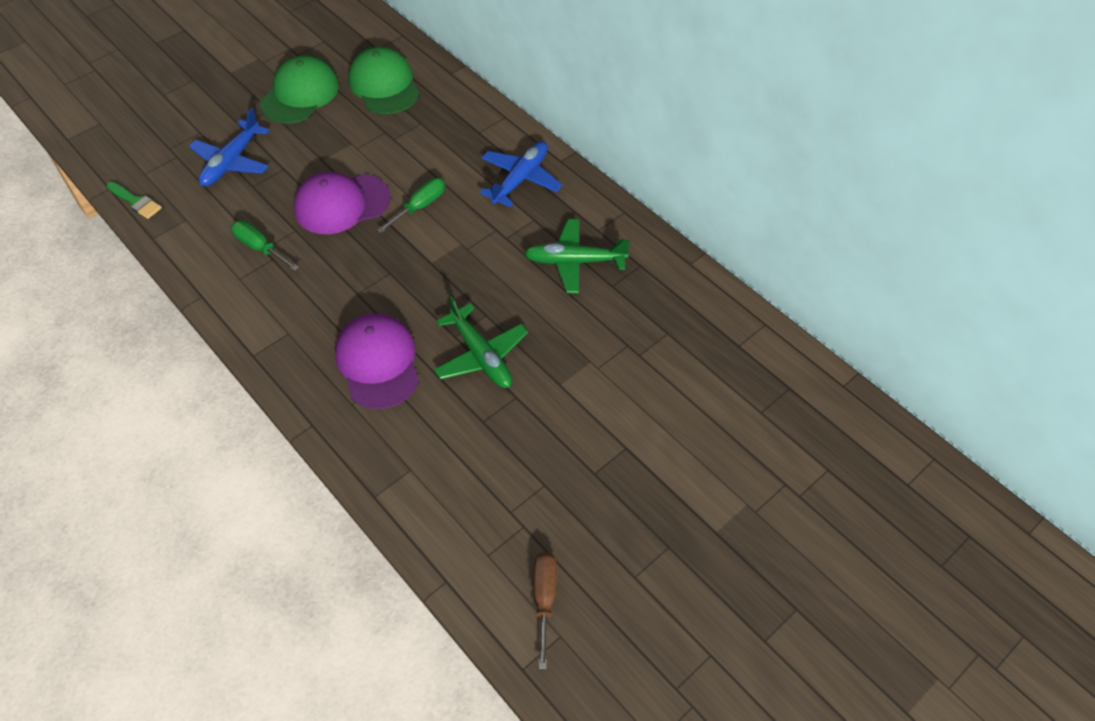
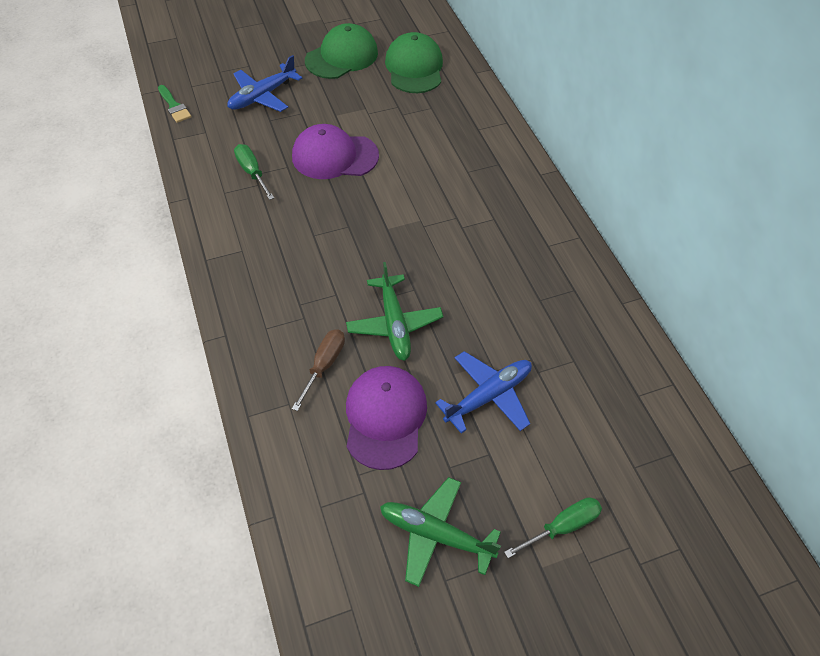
camera: 20 degrees right, 0 degrees up
purple cap [335,313,419,409] -> purple cap moved to [346,366,427,470]
green screwdriver [377,178,445,233] -> green screwdriver moved to [504,497,602,558]
blue plane [480,141,562,207] -> blue plane moved to [435,351,532,433]
green plane [524,219,630,293] -> green plane moved to [380,477,501,587]
brown screwdriver [534,552,557,669] -> brown screwdriver moved to [292,329,345,411]

